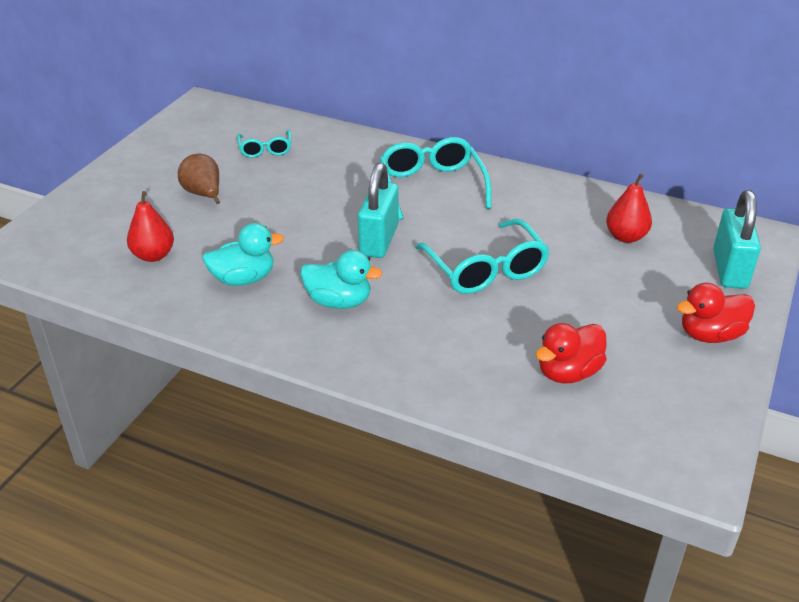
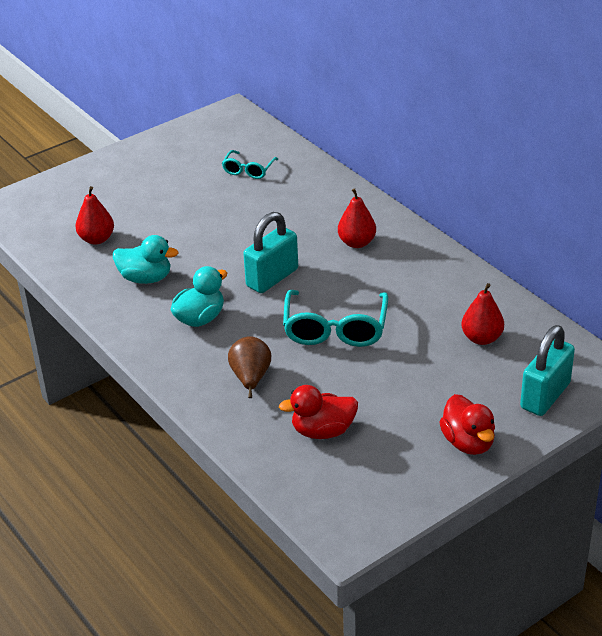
camera: 30 degrees right, 0 degrees up
brown pear [178,154,220,204] -> brown pear moved to [228,336,271,398]
turquoise duck [300,250,382,309] -> turquoise duck turned 90 degrees counterclockwise [170,266,227,327]
turquoise glasses [380,137,491,220] -> red pear [338,188,376,248]
red duck [677,283,755,343] -> red duck turned 120 degrees counterclockwise [439,394,495,455]

